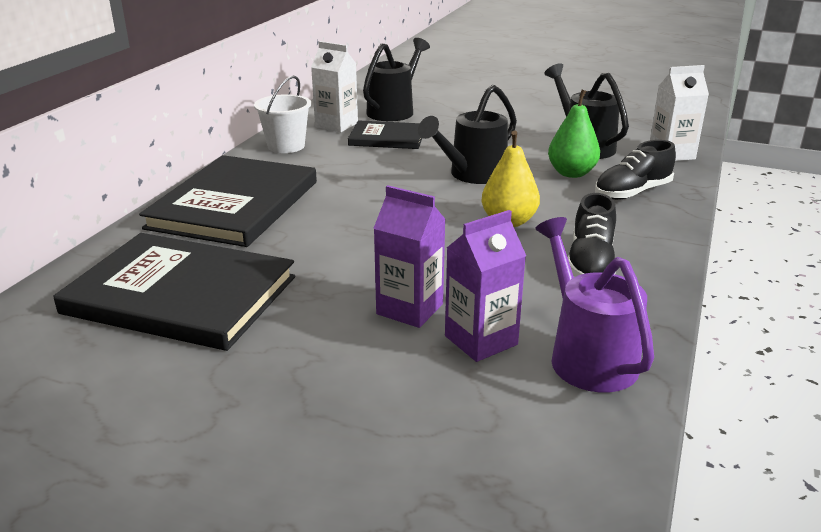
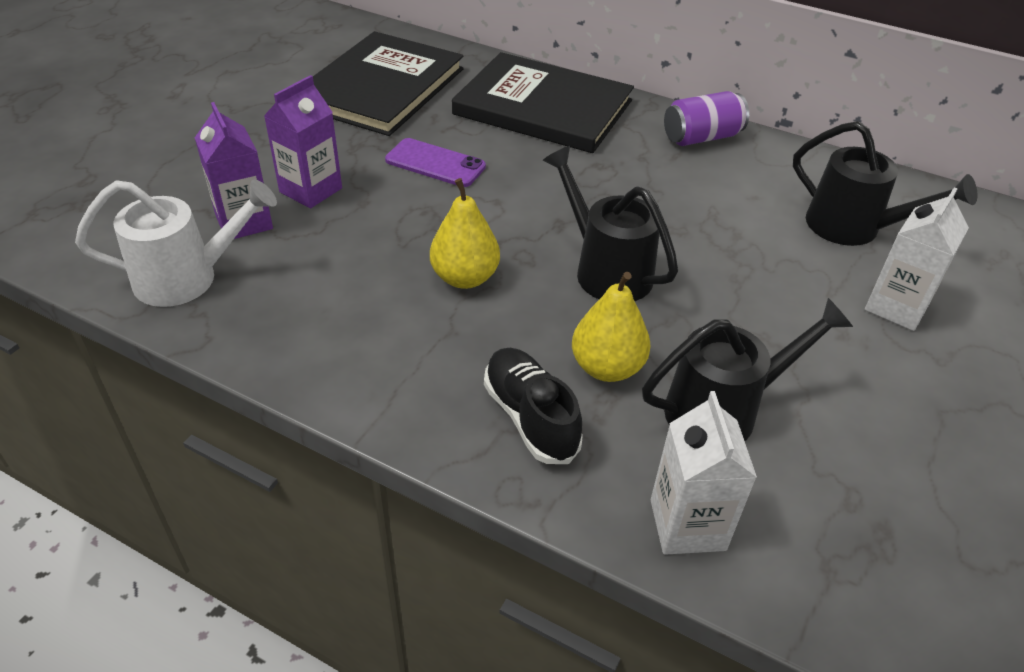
camera: 95 degrees right, 15 degrees up
white bucket [254,76,311,153] -> purple can [664,91,749,146]
white carton [311,41,358,132] -> white carton moved to [865,187,969,331]
black book [348,120,422,149] -> none
purple watering can [535,217,654,392] -> white watering can [75,179,277,307]
green pear [548,90,600,178] -> yellow pear [572,272,651,382]
black shoe [568,193,616,276] -> none
none -> purple phone [385,138,486,187]

